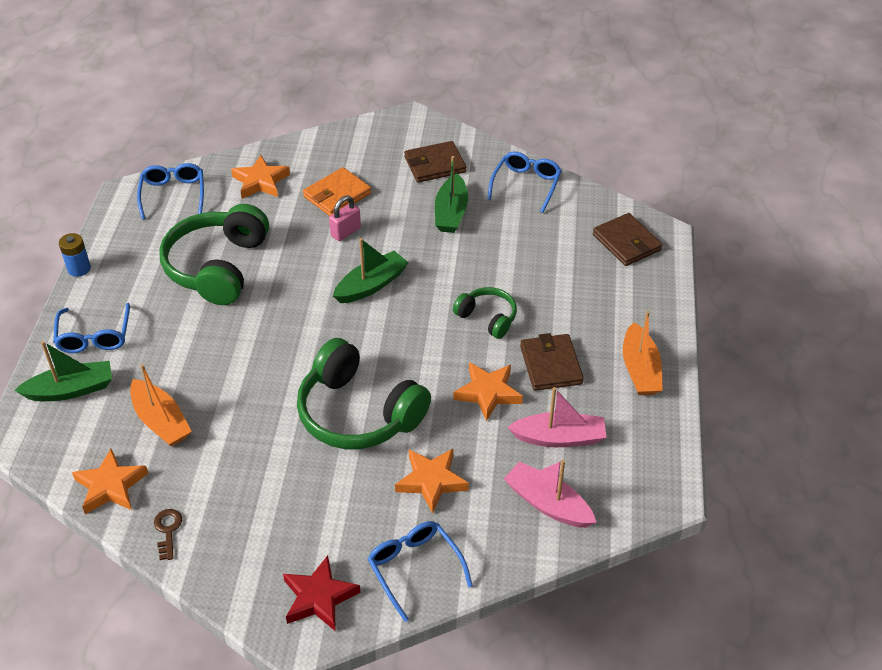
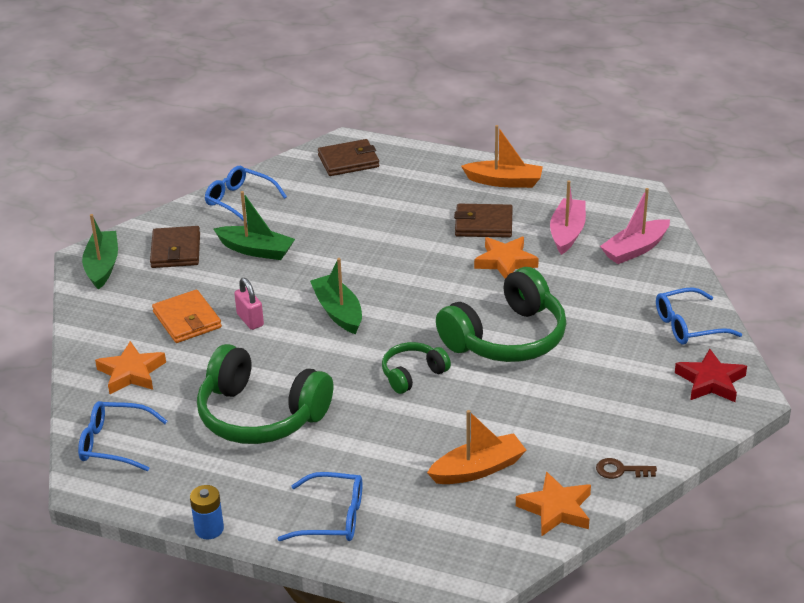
camera: 75 degrees left, 10 degrees down
green boat [14,341,112,401] -> green boat moved to [82,214,118,290]
orange star [395,449,469,514] -> none
green headphones [453,287,517,339] -> green headphones moved to [382,342,451,394]

